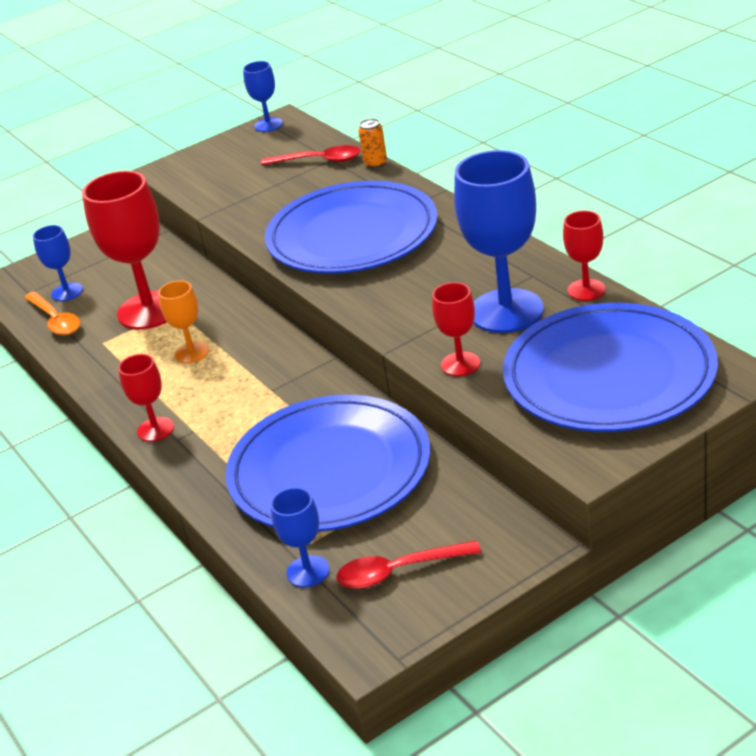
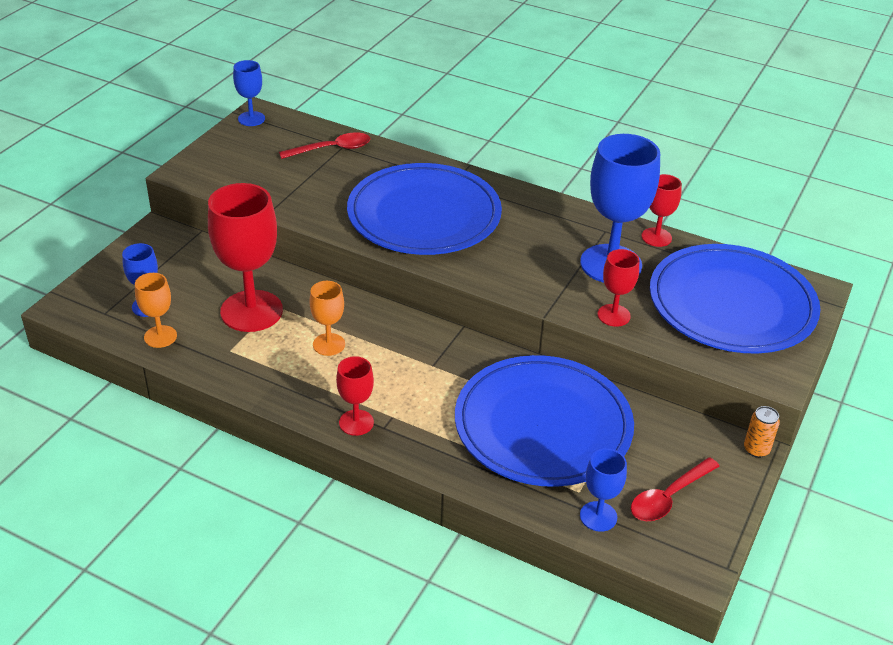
camera: 35 degrees left, 5 degrees up
orange spoon [24,291,80,335] -> orange goblet [135,273,177,348]
orange can [358,119,387,168] -> orange can moved to [744,406,780,458]

